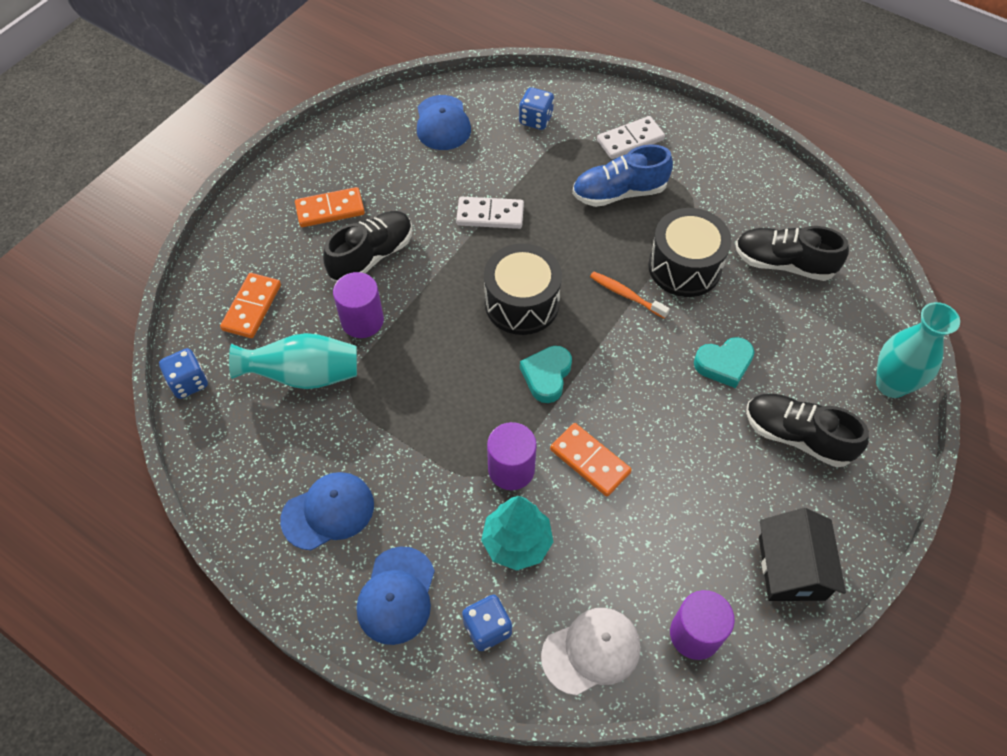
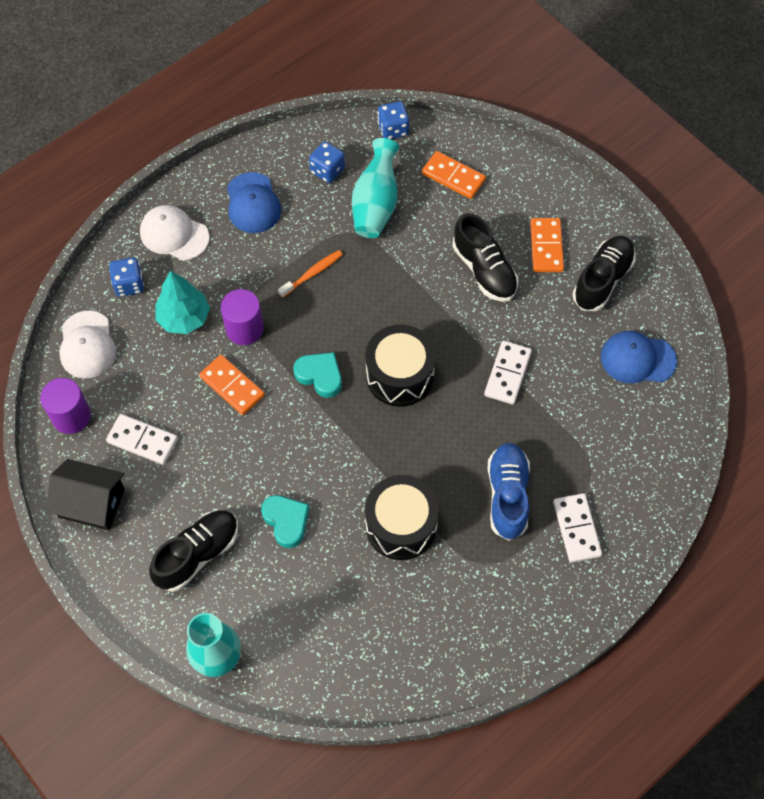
camera: 105 degrees right, 5 degrees up
purple cylinder [333,272,384,338] -> none
blue cap [357,546,435,645] -> white cap [140,205,210,261]
blue dice [519,87,554,130] -> blue dice moved to [309,142,345,183]
orange domino [550,423,632,497] -> orange domino turned 75 degrees clockwise [199,355,265,415]
orange toothbrush [590,272,670,319] -> orange toothbrush moved to [278,250,343,298]
turquoise heart [694,337,754,388] -> turquoise heart turned 150 degrees clockwise [261,495,310,548]
black shoe [735,226,849,281] -> black shoe moved to [573,236,636,311]
none -> white domino [106,414,178,465]

